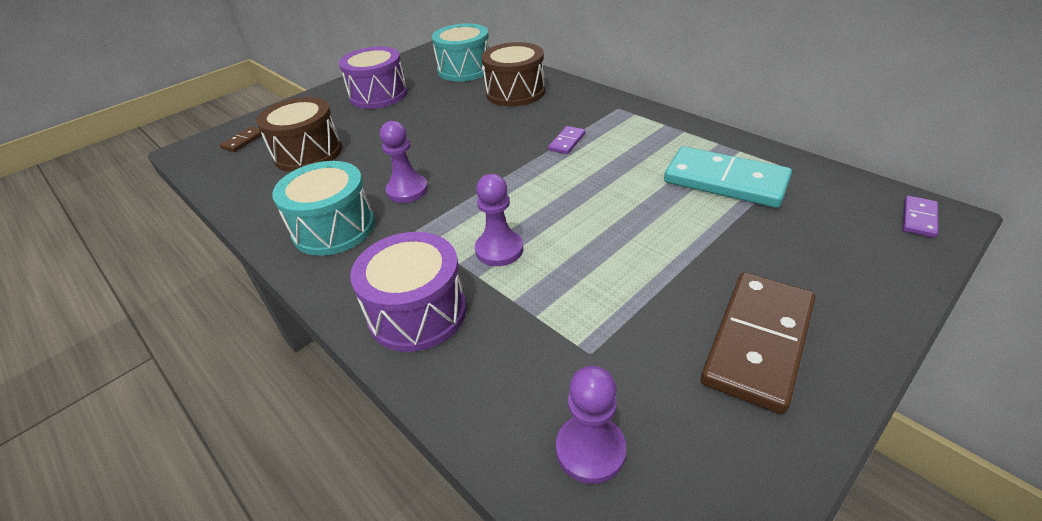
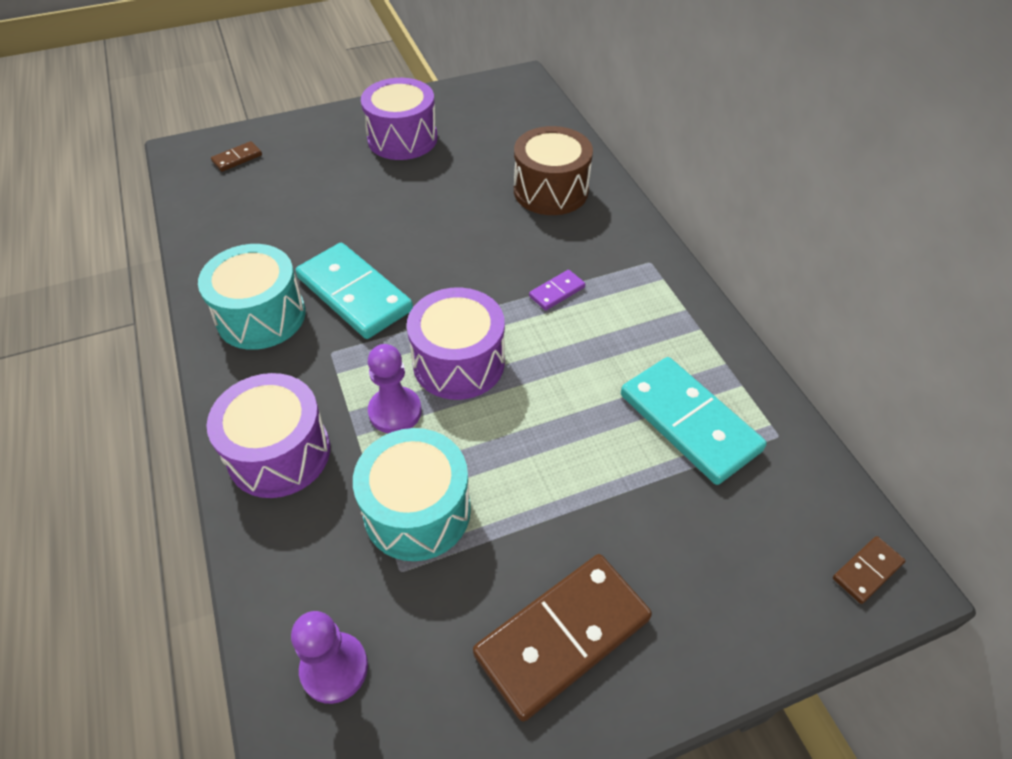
camera: 20 degrees right, 10 degrees up
brown drum [256,97,342,172] -> none
purple pawn [380,121,428,203] -> turquoise domino [296,243,413,339]
turquoise drum [432,23,489,81] -> turquoise drum moved to [353,428,471,561]
purple domino [903,196,938,238] -> brown domino [833,536,906,604]
none -> purple drum [407,287,505,400]

